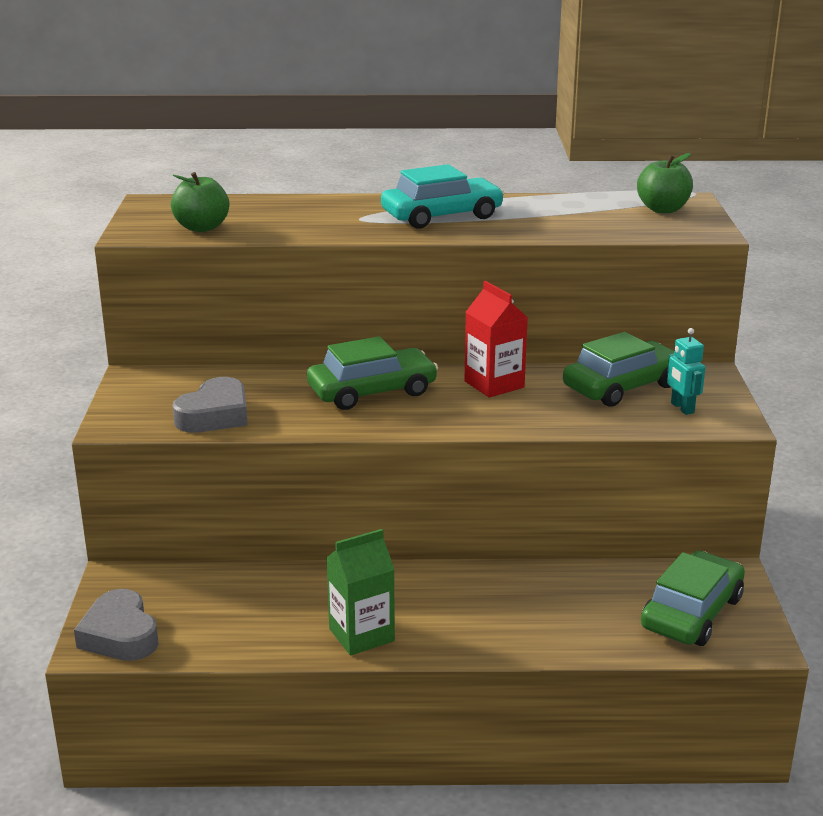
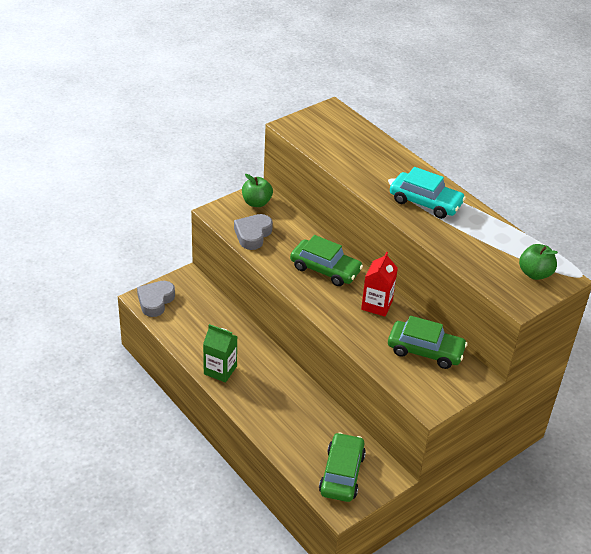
camera: 50 degrees right, 15 degrees up
green apple [171,172,229,232] -> green apple moved to [242,174,273,207]
grey heart [172,377,248,433] -> grey heart turned 120 degrees clockwise [234,214,273,250]
green car [641,551,745,646] -> green car turned 75 degrees counterclockwise [319,432,366,502]
turquoise robot [667,328,705,415] -> none

